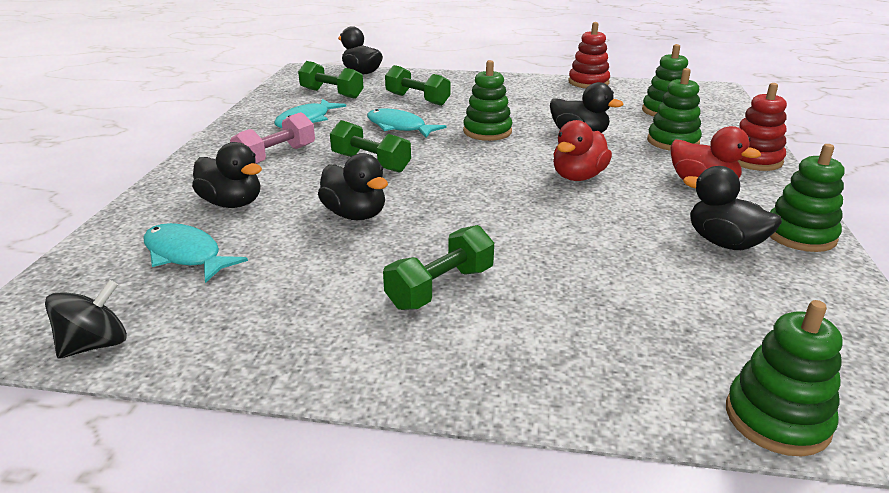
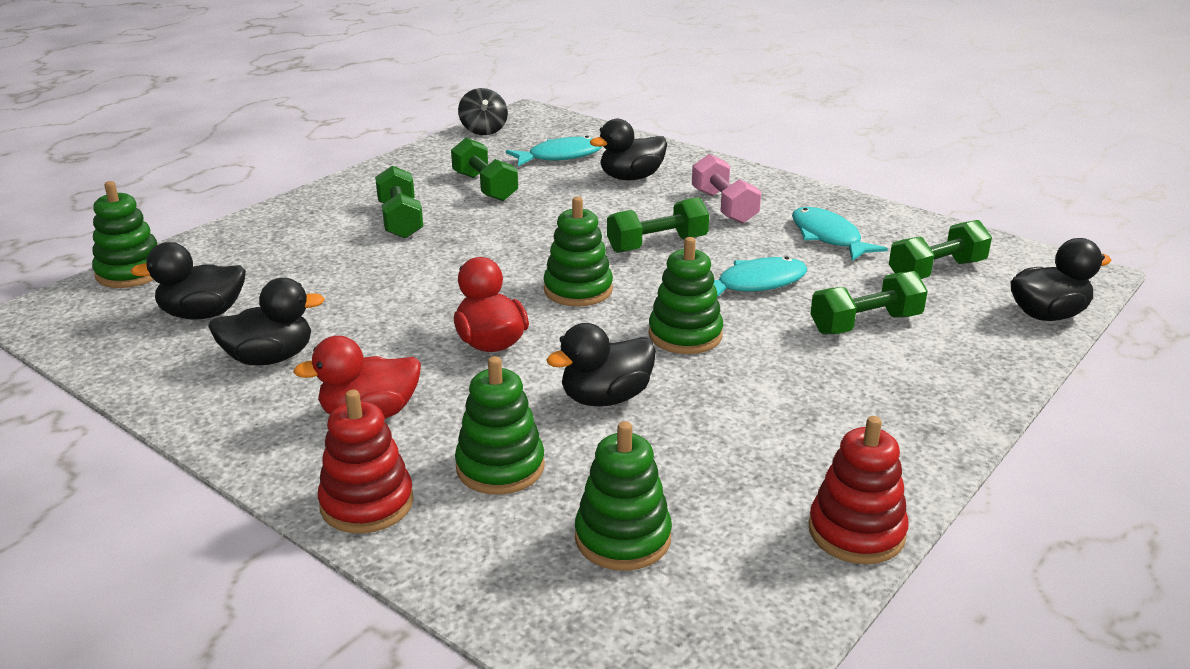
camera: 120 degrees right, 0 degrees up
black duck [318,153,388,220] -> black duck moved to [130,242,246,320]
green stacking toy [770,144,845,252] -> green stacking toy moved to [543,197,613,307]
none -> green dumbbell [451,138,518,201]

